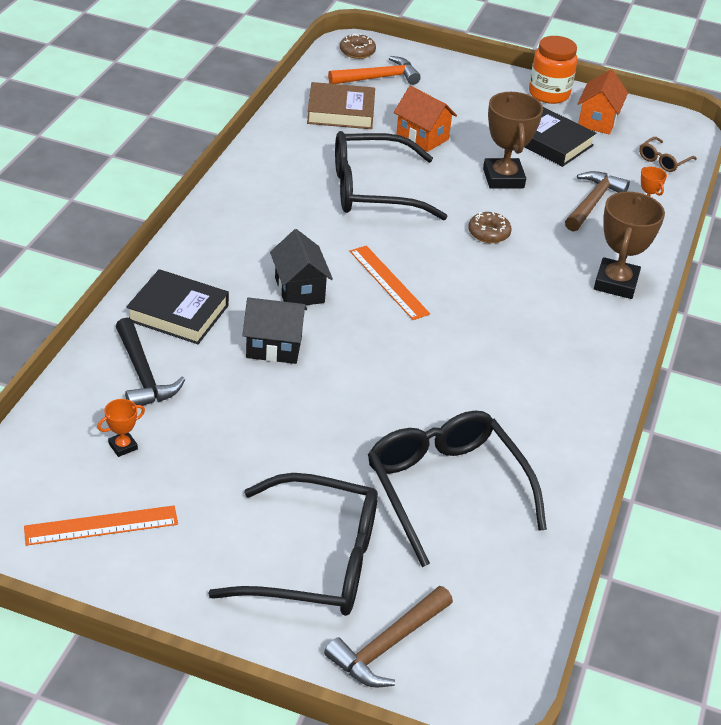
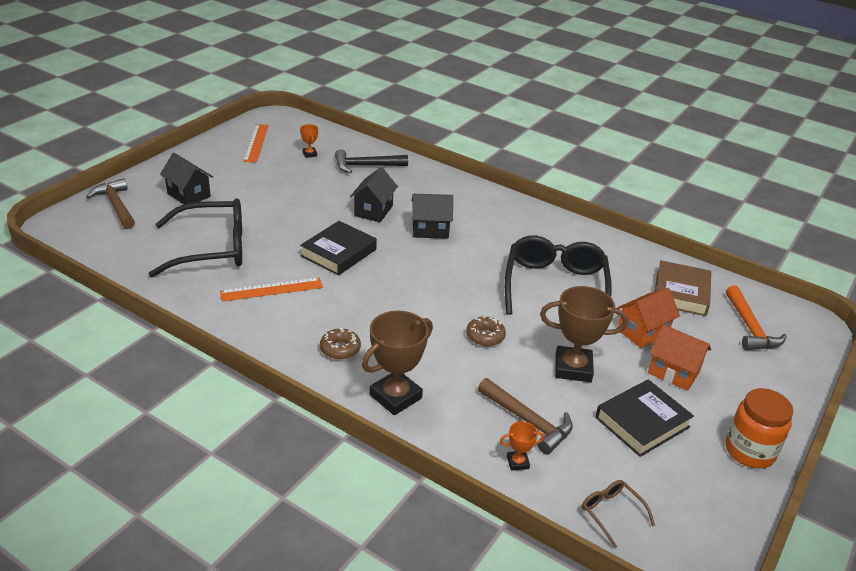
camera: 105 degrees right, 5 degrees down
black book [126,269,229,344] -> black book moved to [300,221,377,276]
black glasses [208,473,378,616] -> black house [160,153,213,204]
brown donut [340,33,376,59] -> brown donut moved to [320,328,361,360]
orange ruler [350,245,430,320] -> orange ruler moved to [220,277,323,302]
orange house [577,70,628,135] -> orange house moved to [648,325,711,391]
brown trophy [594,192,665,299] -> brown trophy turned 75 degrees counterclockwise [362,311,433,415]

